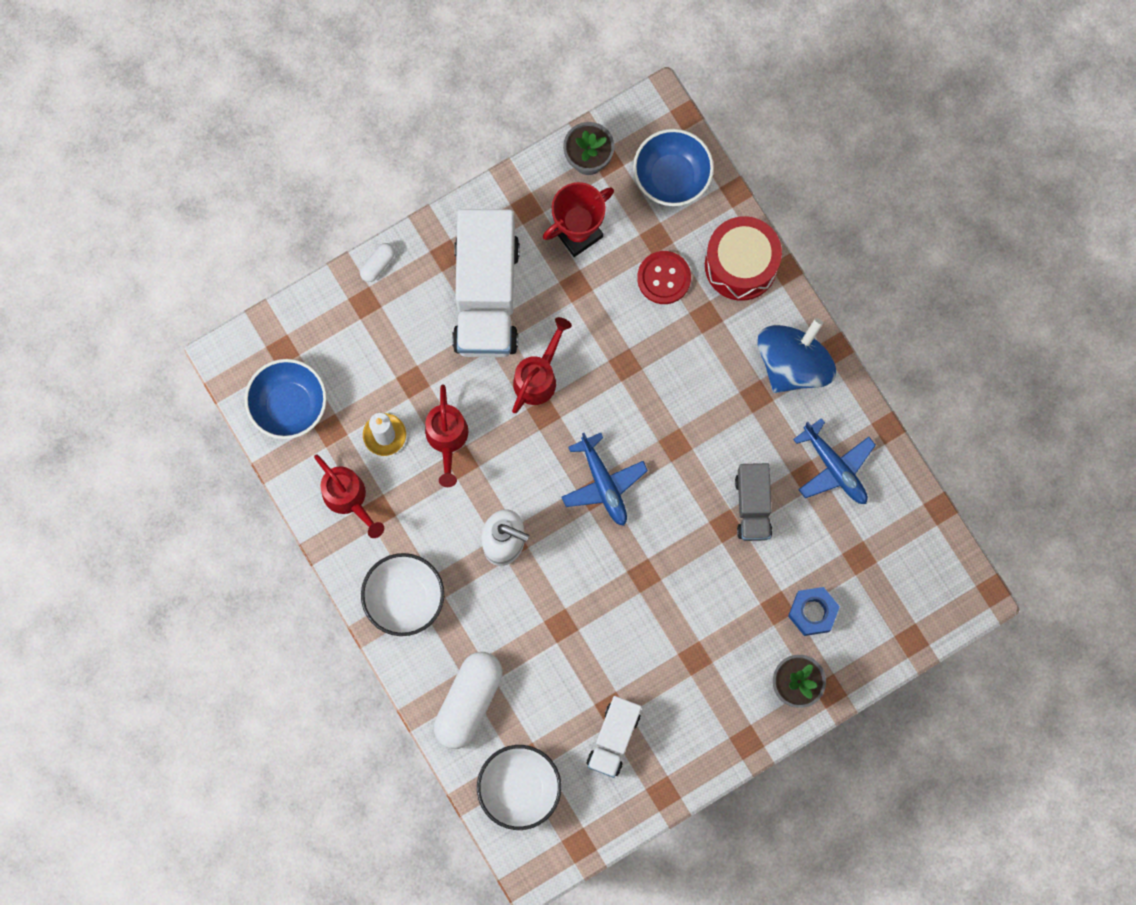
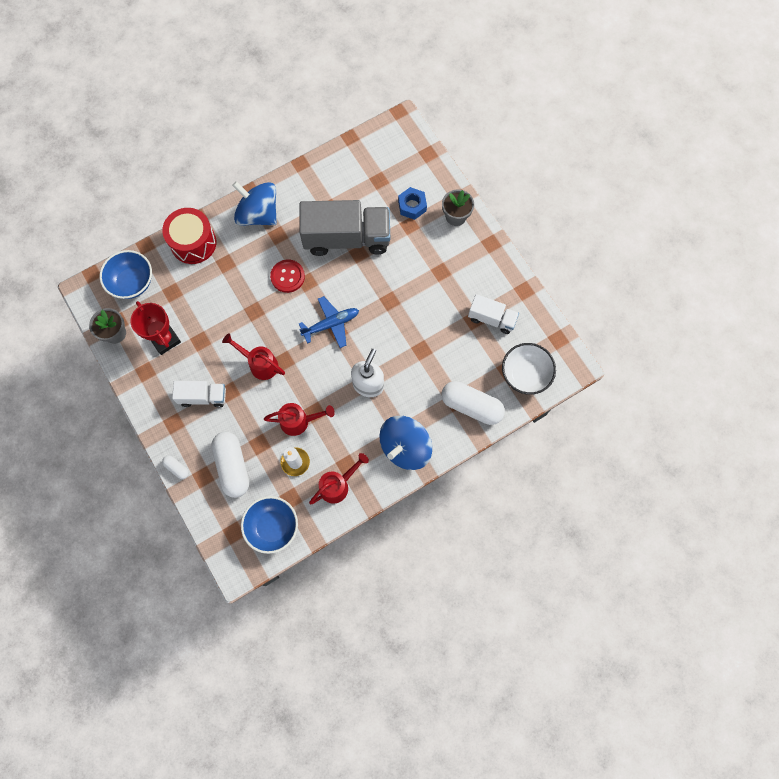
camera: 90 degrees left, 5 degrees down
white bowl [361,553,444,636] -> blue spinning top [380,416,433,470]
white truck [452,209,520,357] -> white truck [172,381,226,408], size x0.53
red button [637,251,691,304] -> red button moved to [270,260,305,293]
grey truck [735,463,772,541] -> grey truck [300,200,390,256], size x1.90
blue plane [793,418,876,504] -> none
none -> white capsule [211,432,249,498]

